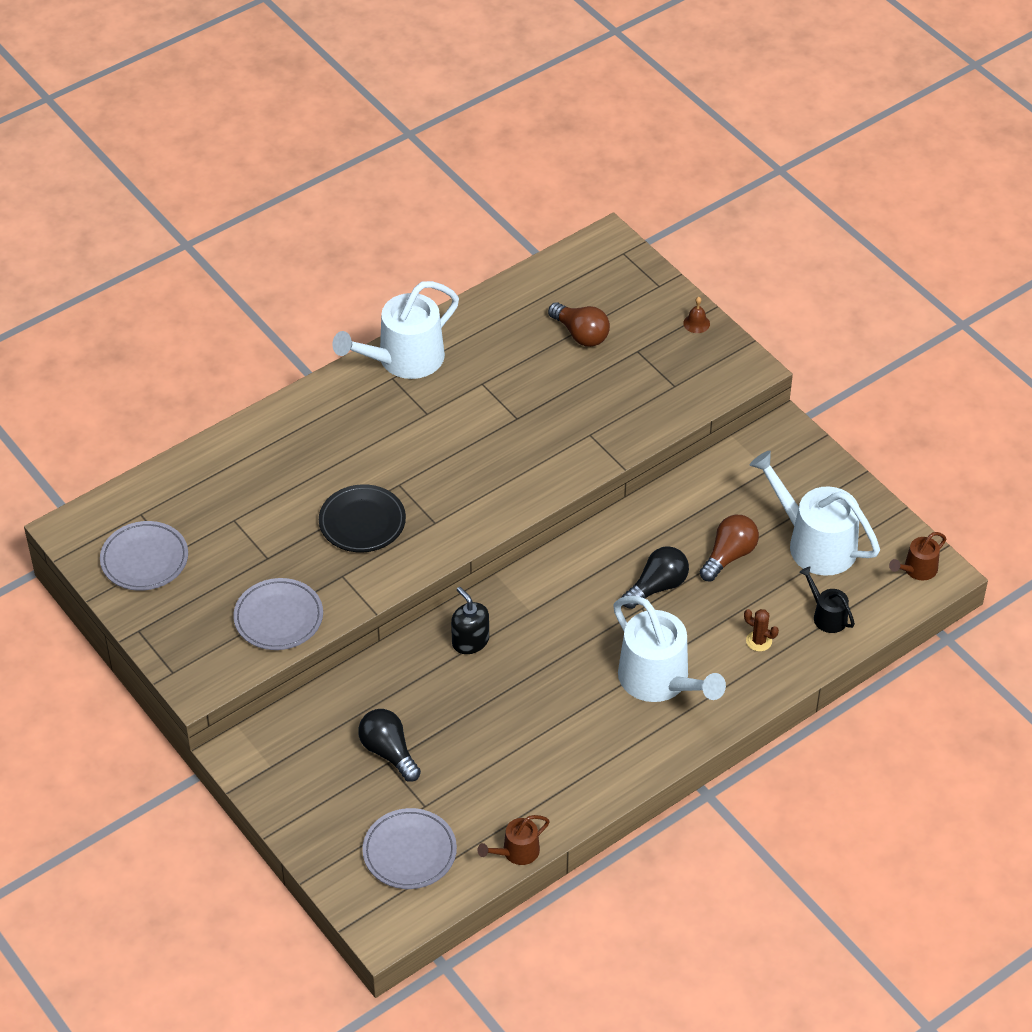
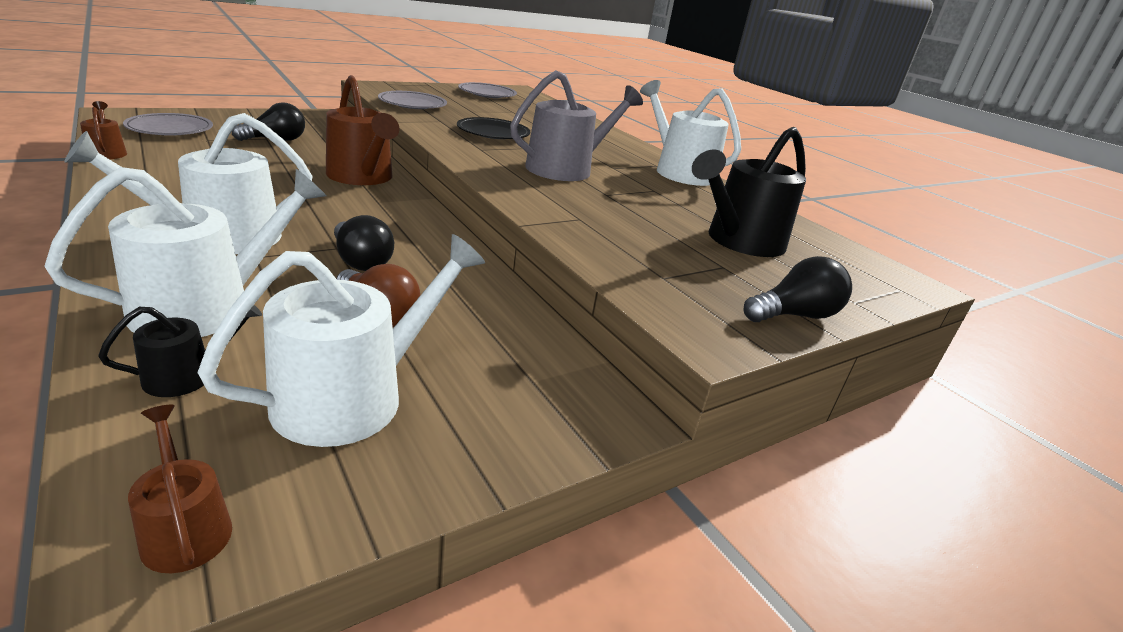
camera: 90 degrees right, 20 degrees down
black soap dispenser [451,587,489,654] -> brown watering can [326,75,400,185]
brown light bulb [548,302,610,347] -> black watering can [692,127,806,257]
brown bell [683,297,710,333] -> black light bulb [744,256,852,322]
brown cactus [744,609,779,652] -> white watering can [45,167,326,337]
none -> grey watering can [510,70,643,181]

